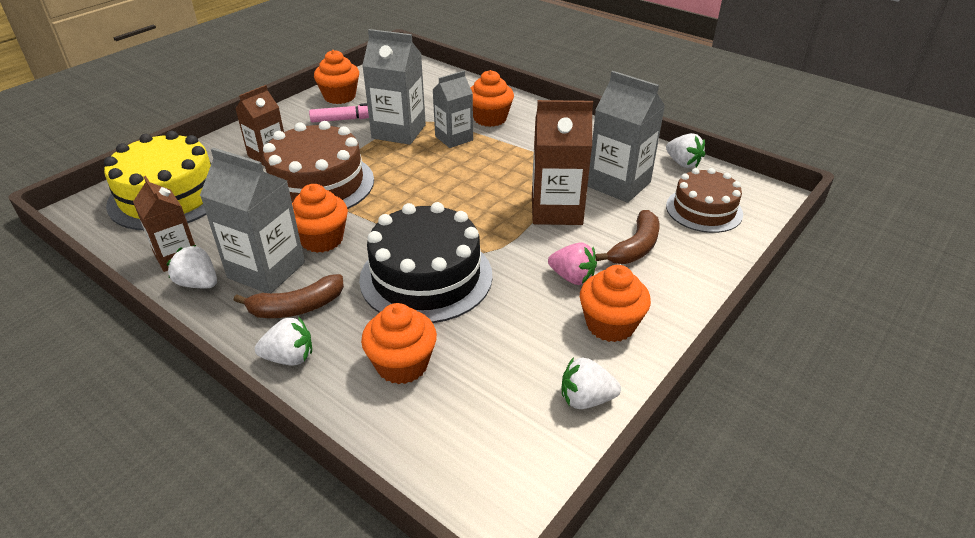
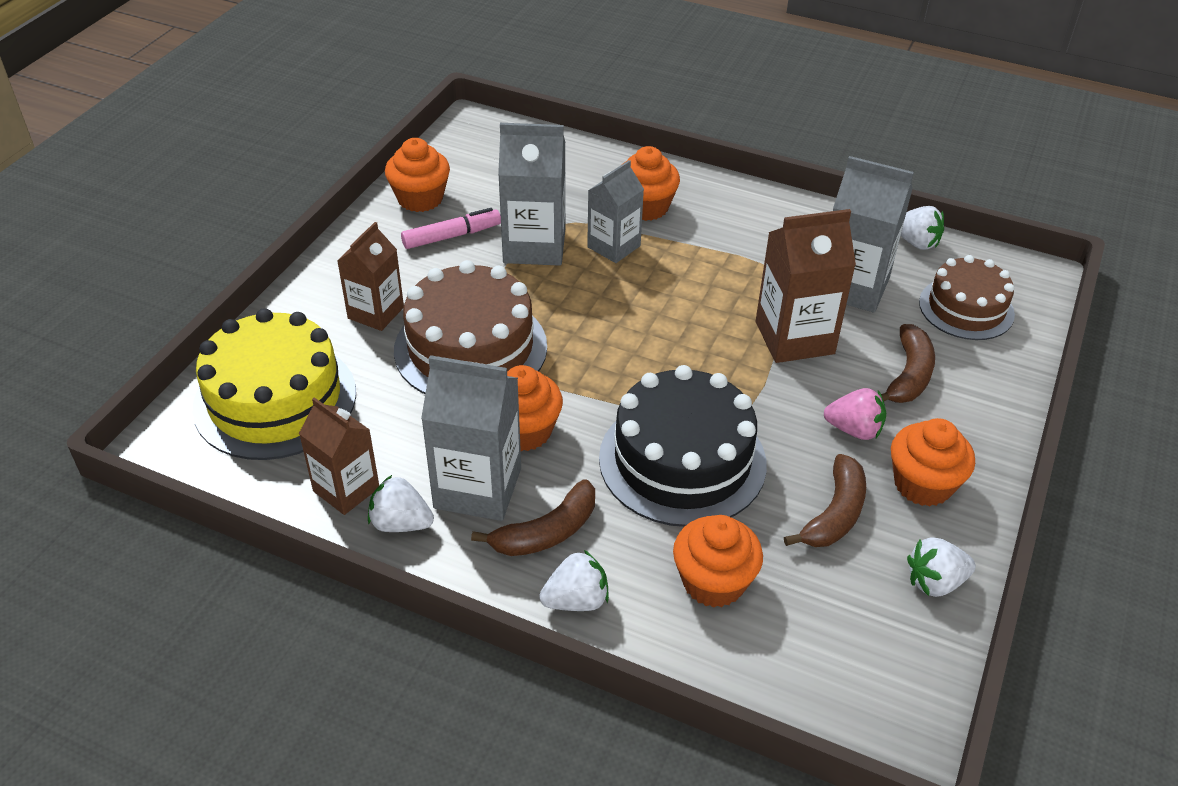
camera: 15 degrees left, 5 degrees up
none -> brown banana [784,454,866,547]

